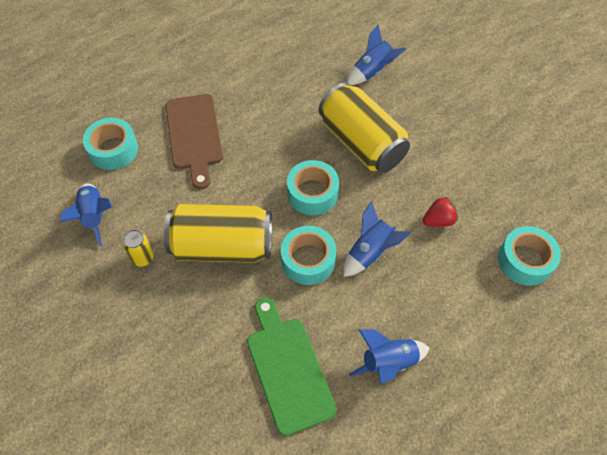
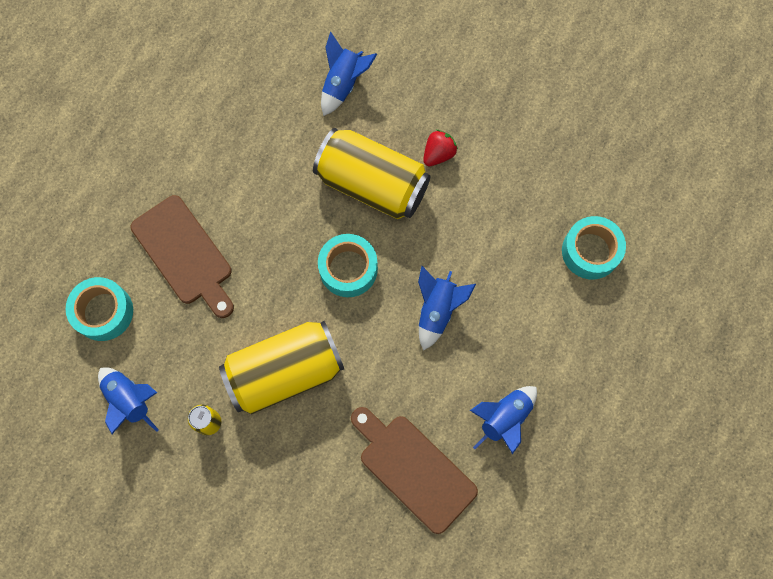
camera: 25 degrees left, 15 degrees up
green cutting board [247,297,337,436] -> brown cutting board [351,407,478,534]
turquoise tape [281,226,336,285] -> none
red strawberry [423,197,458,227] -> red strawberry moved to [423,130,458,166]

